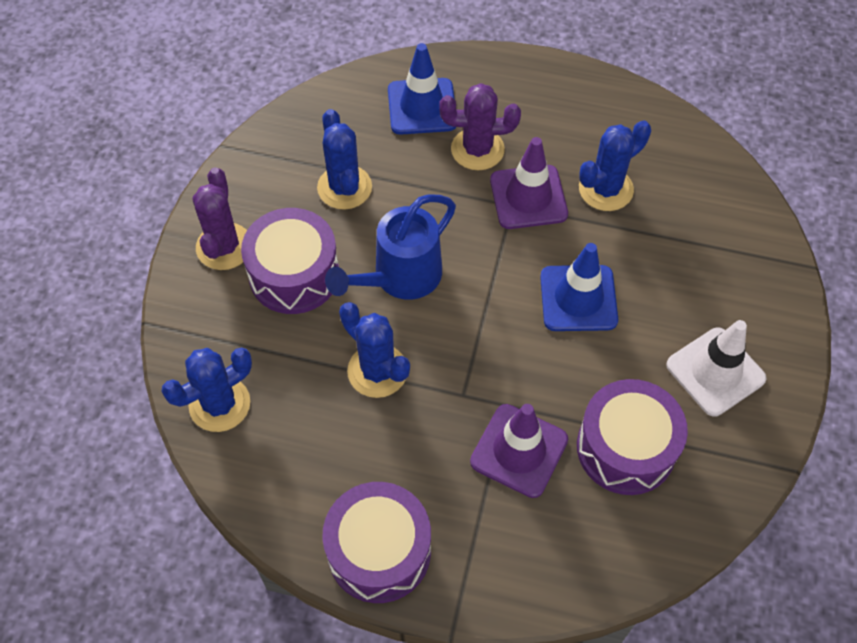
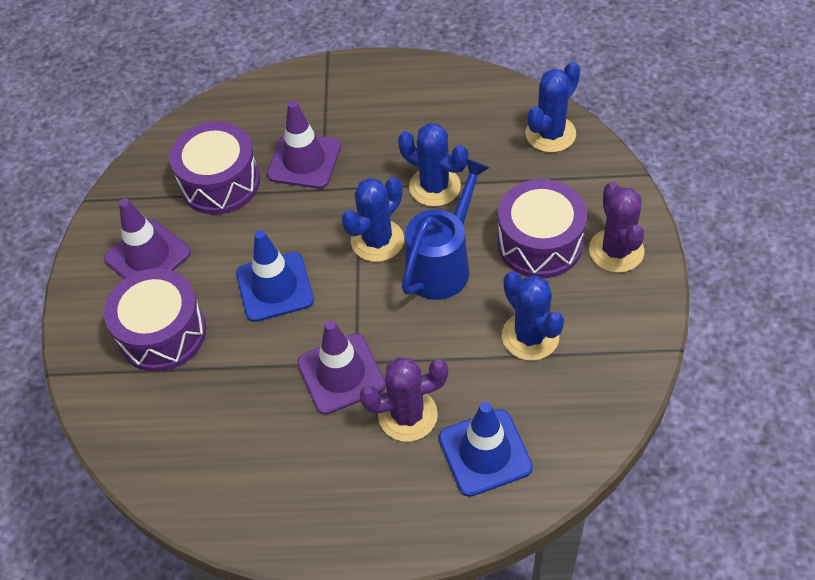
camera: 170 degrees right, 5 degrees down
purple drum [322,482,431,603] -> purple drum moved to [104,268,206,372]
blue cactus [579,120,651,211] -> blue cactus moved to [341,177,404,262]
white traffic cone [666,320,767,416] -> purple traffic cone [104,199,191,279]

